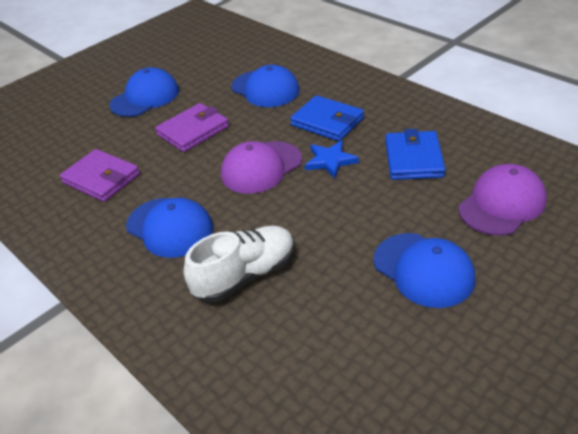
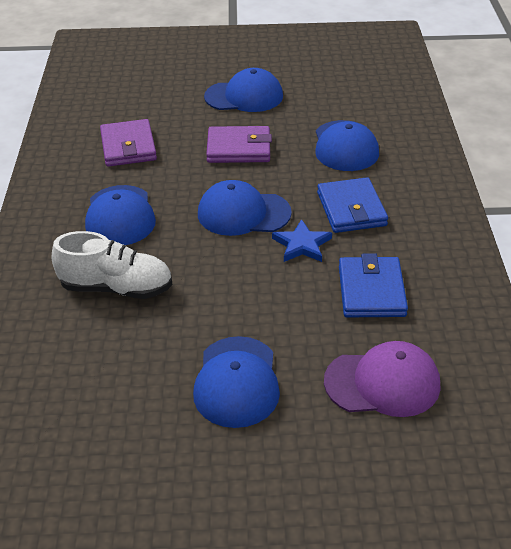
camera: 40 degrees right, 0 degrees up
purple cap [221,141,302,194] -> blue cap [198,180,292,236]
blue wallet [385,129,446,180] -> blue wallet turned 45 degrees counterclockwise [339,253,408,317]

